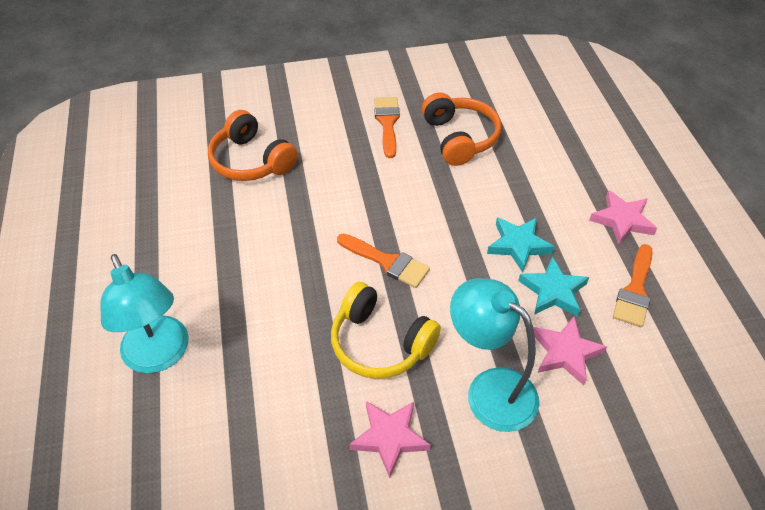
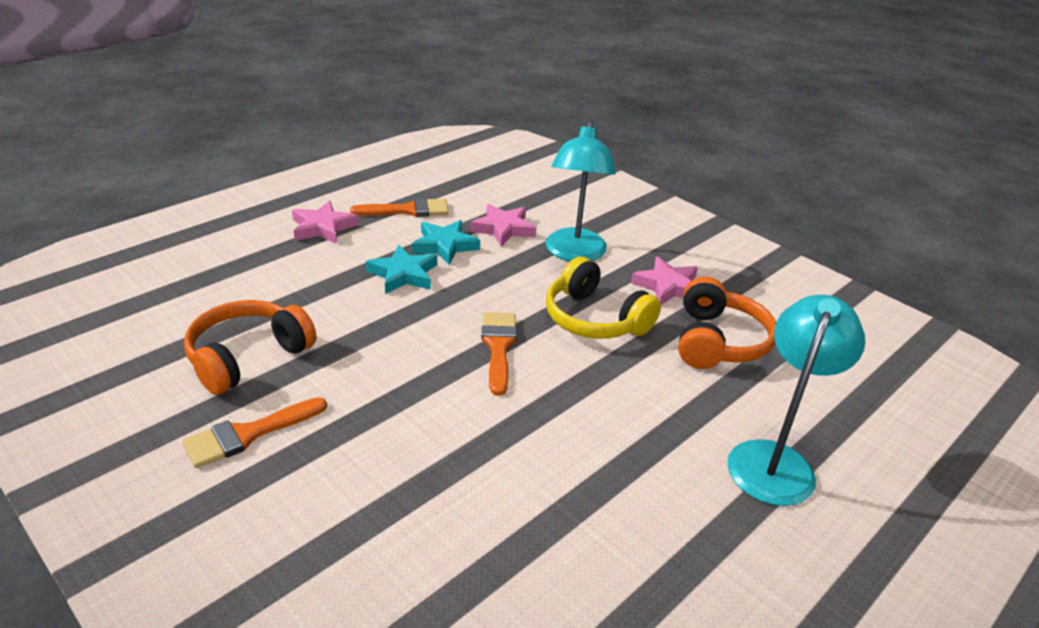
camera: 125 degrees left, 15 degrees down
orange headphones [208,110,298,181] -> orange headphones moved to [678,277,776,369]
yellow headphones [331,282,441,379] -> yellow headphones turned 135 degrees clockwise [546,257,661,339]

